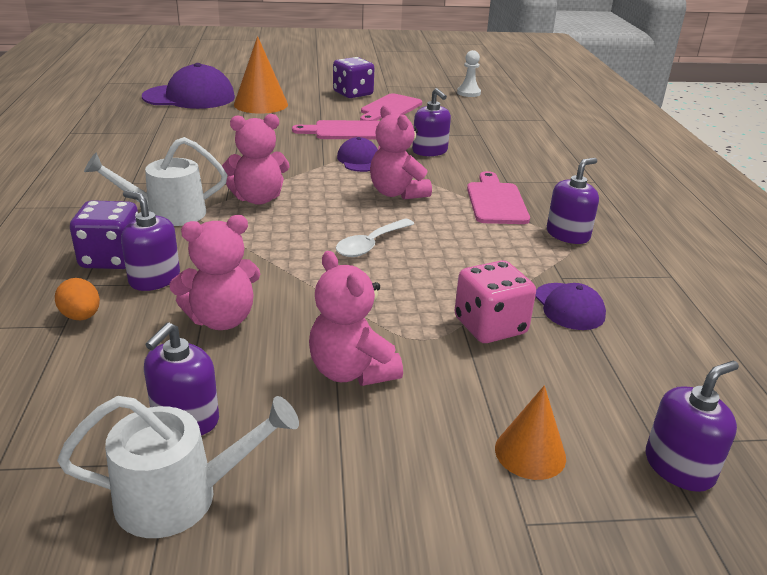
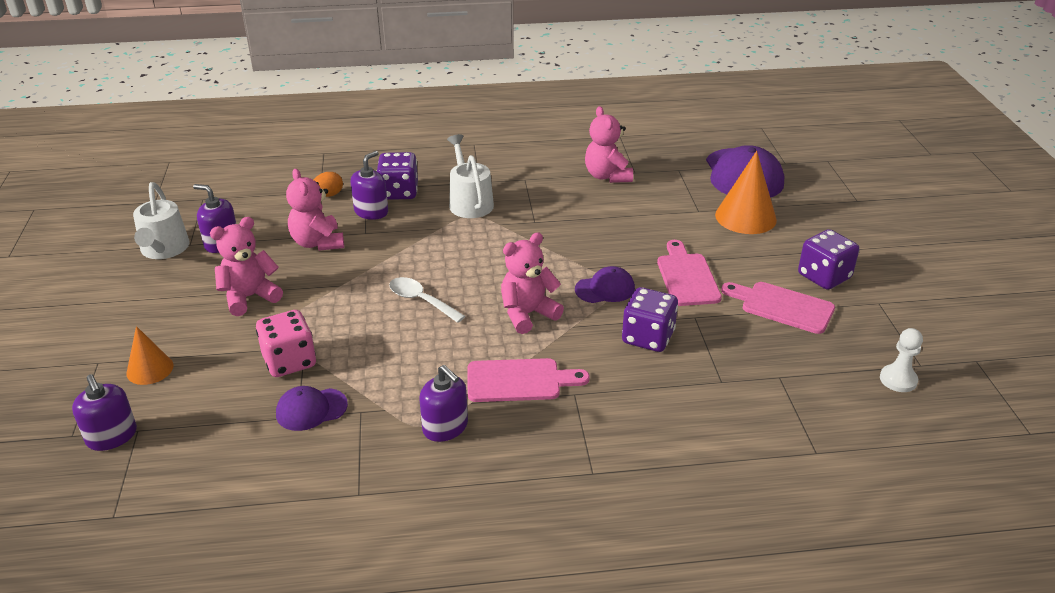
camera: 90 degrees right, 5 degrees up
pink teddy bear [222,114,290,205] -> pink teddy bear moved to [585,106,633,183]
purple soap dispenser [412,88,451,156] -> purple dice [622,287,678,352]

